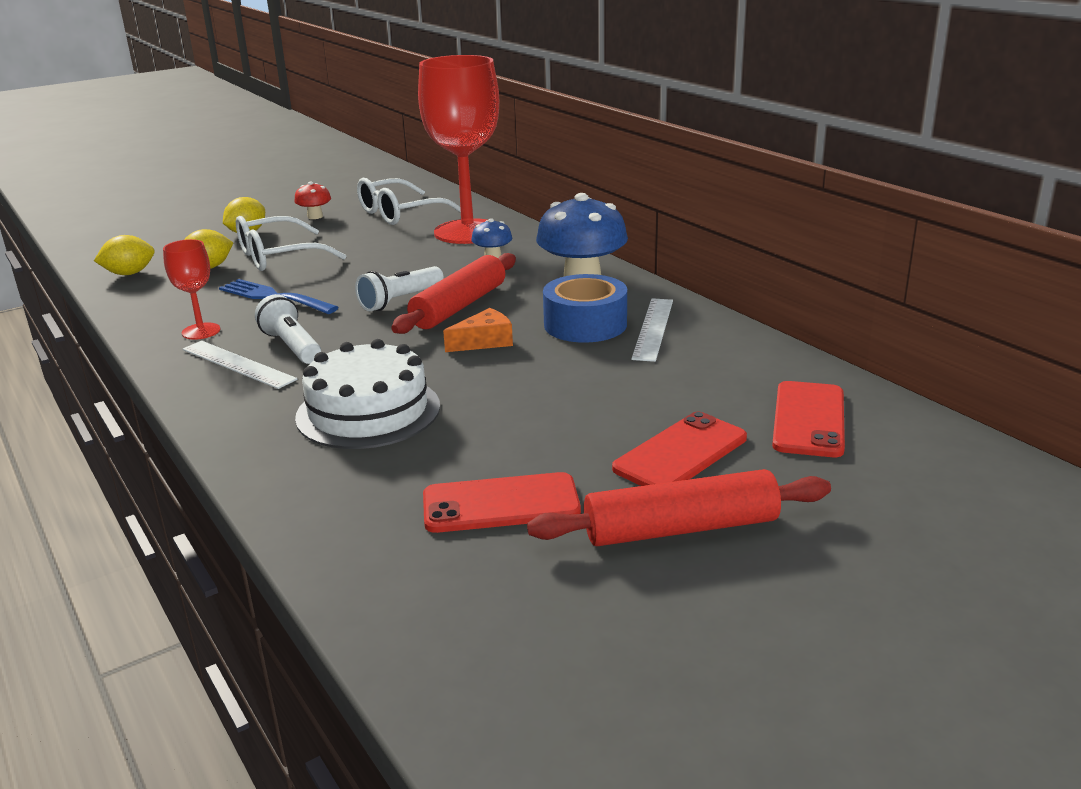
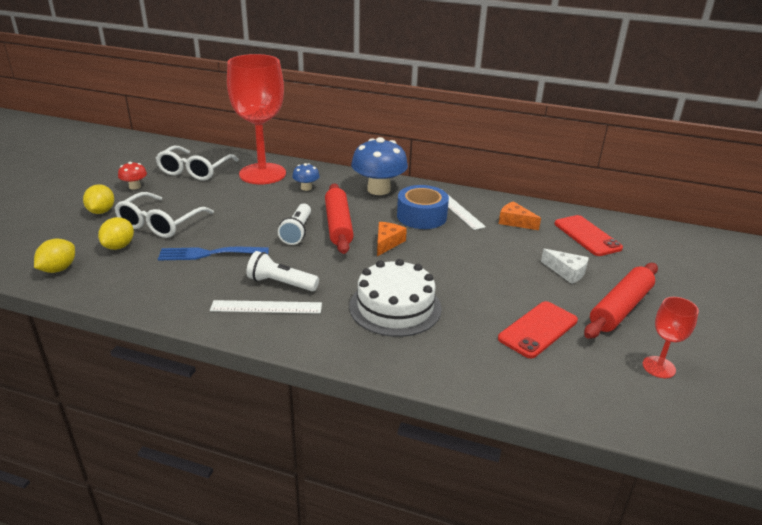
camera: 40 degrees left, 5 degrees up
red goblet [163,239,220,340] -> red goblet moved to [642,297,699,378]
red phone [612,411,747,486] -> white cheese [541,249,589,284]
none -> orange cheese [499,201,541,230]

